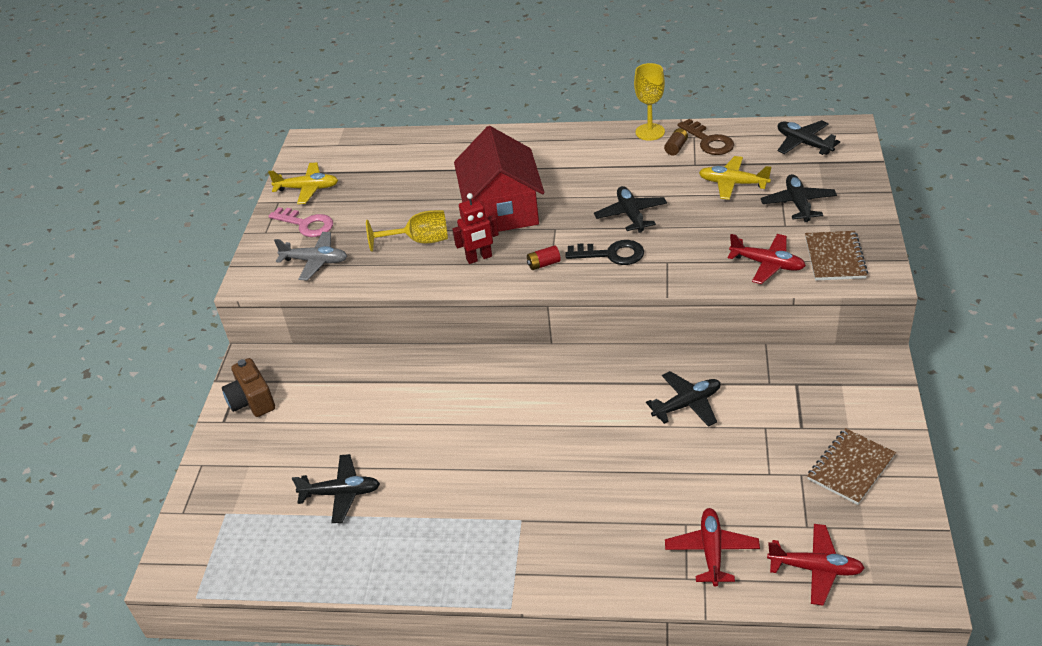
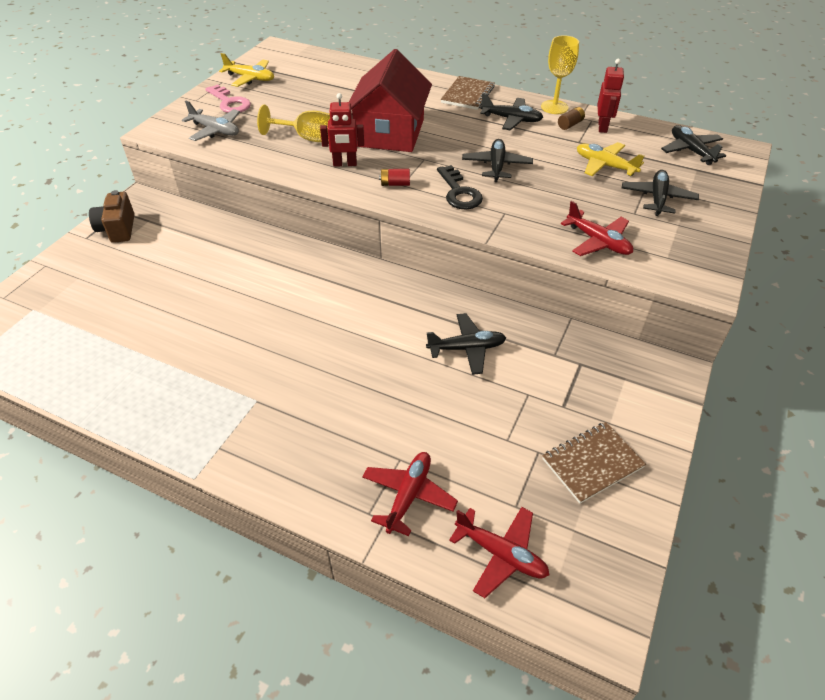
camera: 15 degrees right, 5 degrees up
black plane [292,454,380,523] -> black plane moved to [480,93,543,130]
black key [566,240,644,265] -> black key turned 45 degrees clockwise [437,165,483,209]
brown key [678,119,734,155] -> red robot [598,58,624,133]
brown notebook [805,231,868,280] -> brown notebook moved to [441,76,495,110]

